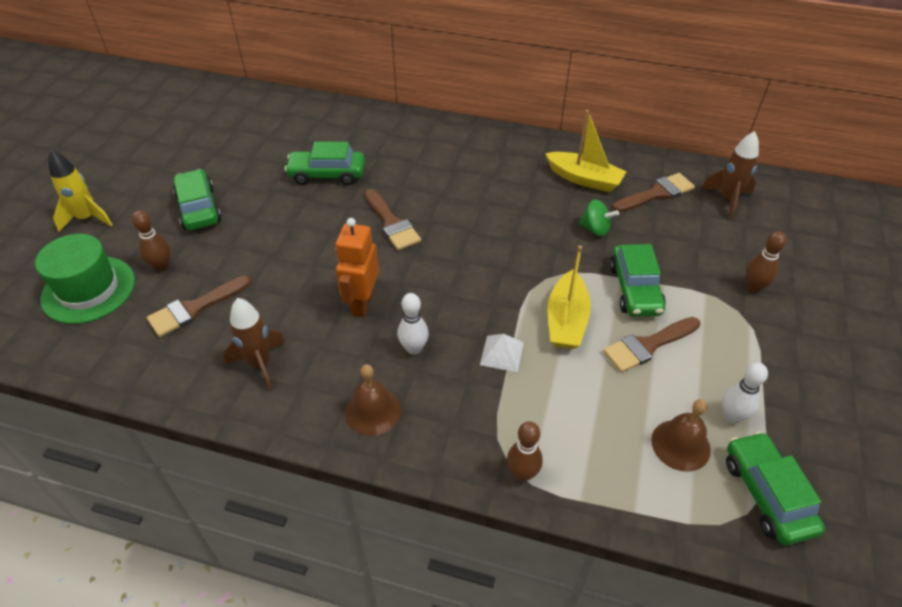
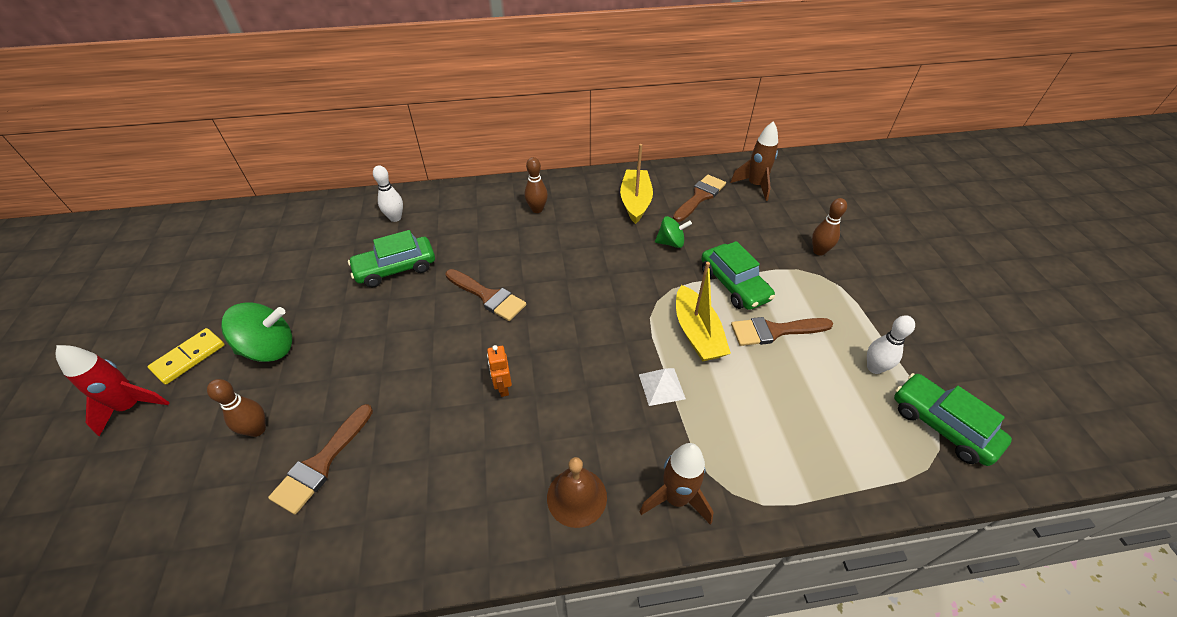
camera: 25 degrees left, 0 degrees up
green hat [35,234,135,324] -> none
yellow rocket [48,150,113,232] -> red rocket [56,345,170,436]
green car [173,169,221,230] -> green spinning top [221,302,292,362]
brown rocket [224,298,285,391] -> brown rocket moved to [640,443,713,525]
orange robot [336,218,379,317] -> orange robot [487,345,512,397], size x0.57
white bowling pin [398,293,429,355] -> white bowling pin moved to [373,165,403,222]
brown bowling pin [507,422,543,482] -> brown bowling pin moved to [524,157,548,213]
yellow boat [545,110,627,192] -> yellow boat turned 90 degrees counterclockwise [620,144,653,224]
brown brush [603,317,700,373] -> brown brush turned 45 degrees clockwise [731,317,833,346]
brown bell [651,399,711,472] -> none
none -> yellow domino [148,328,225,385]

